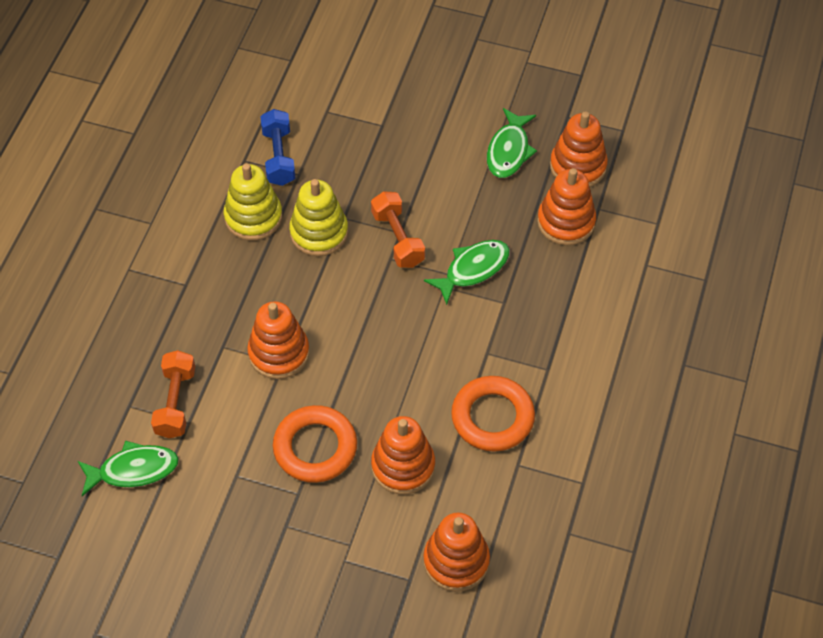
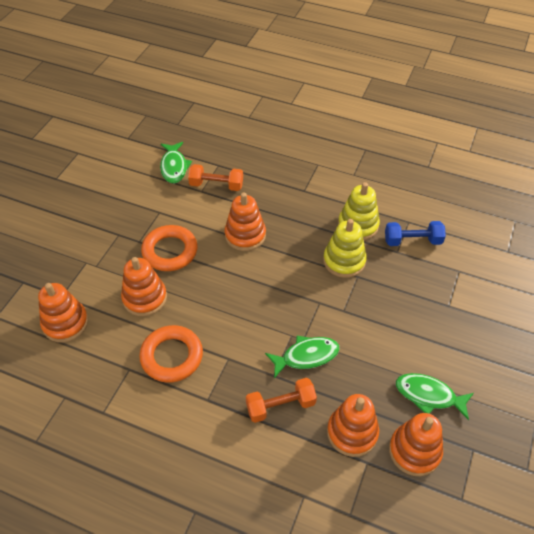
camera: 95 degrees right, 5 degrees down
orange dumbbell [371,191,425,268] -> orange dumbbell moved to [246,378,317,423]
green fish [424,240,510,305] -> green fish turned 75 degrees counterclockwise [265,336,340,378]

